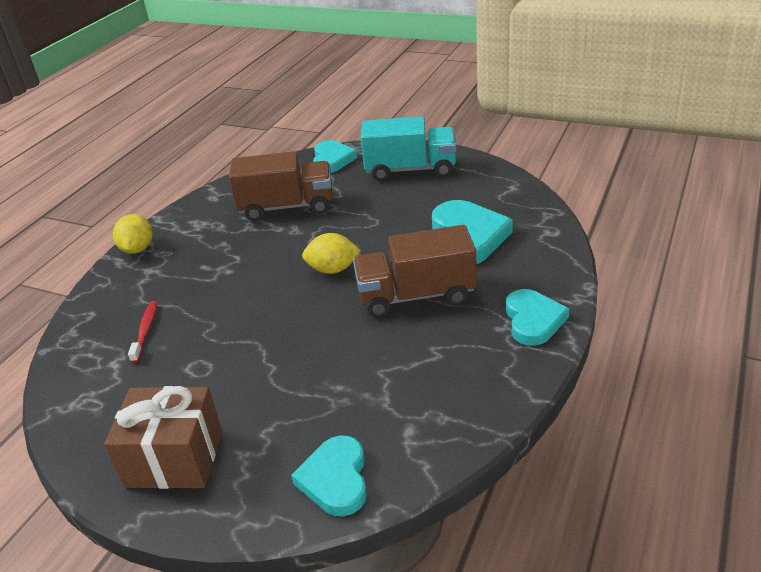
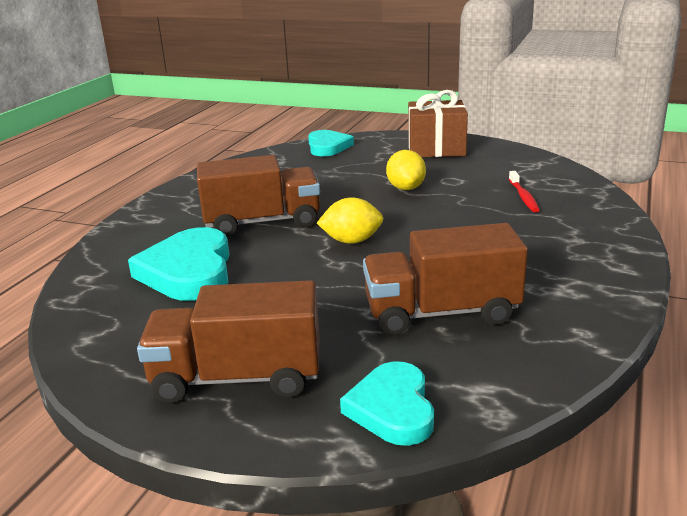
camera: 175 degrees right, 10 degrees down
yellow lemon [113,214,152,254] -> yellow lemon moved to [386,150,426,190]
turquoise truck [361,116,456,181] -> brown truck [137,280,319,403]
turquoise heart [506,289,569,346] -> none

